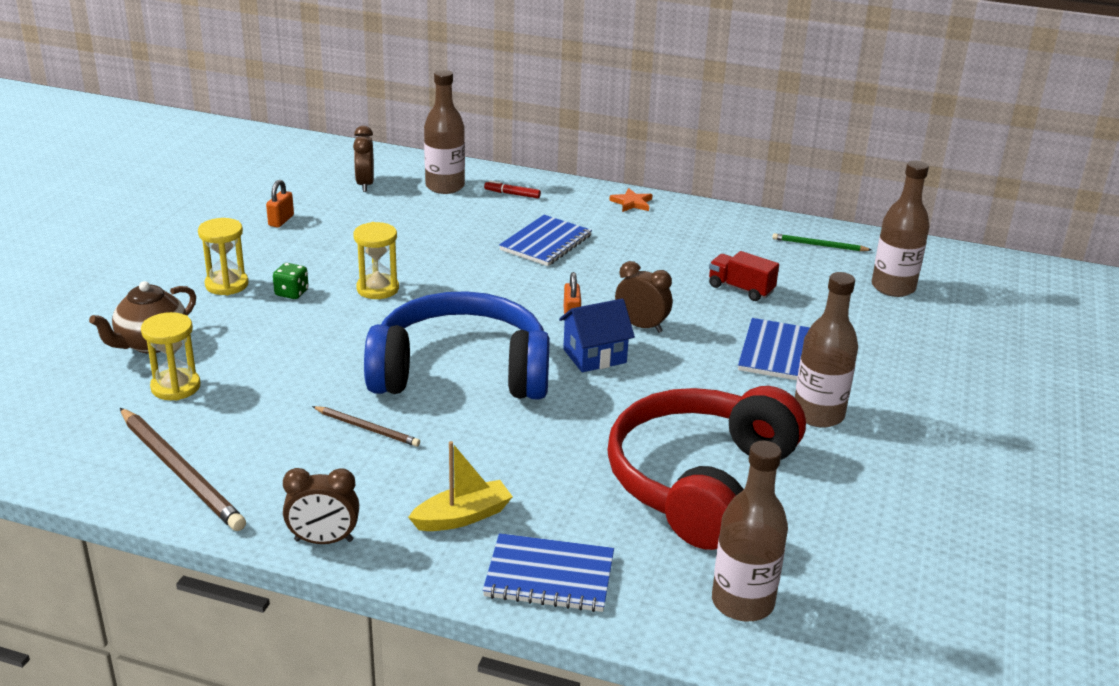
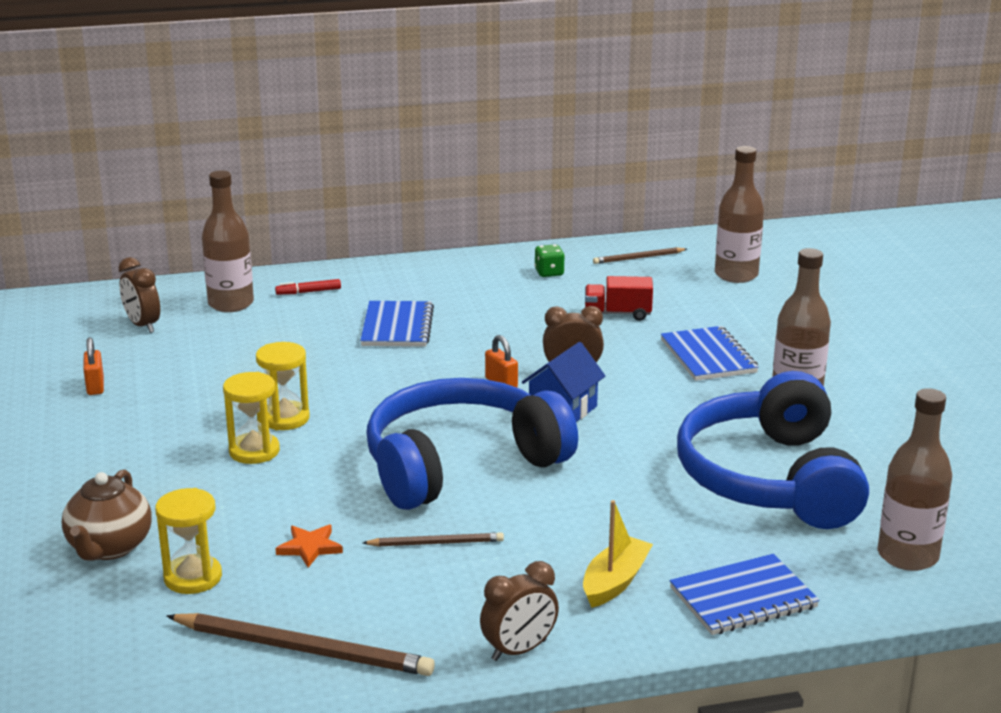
camera: 30 degrees left, 5 degrees down
yellow hourglass [198,218,248,295] -> yellow hourglass moved to [223,372,280,464]
green dice [273,263,309,299] -> green dice moved to [534,244,565,277]
red headphones [607,386,806,550] -> blue headphones [677,371,869,529]
orange star [609,188,652,212] -> orange star moved to [276,525,343,568]
green pencil [772,233,872,251] -> brown pencil [593,247,687,264]

